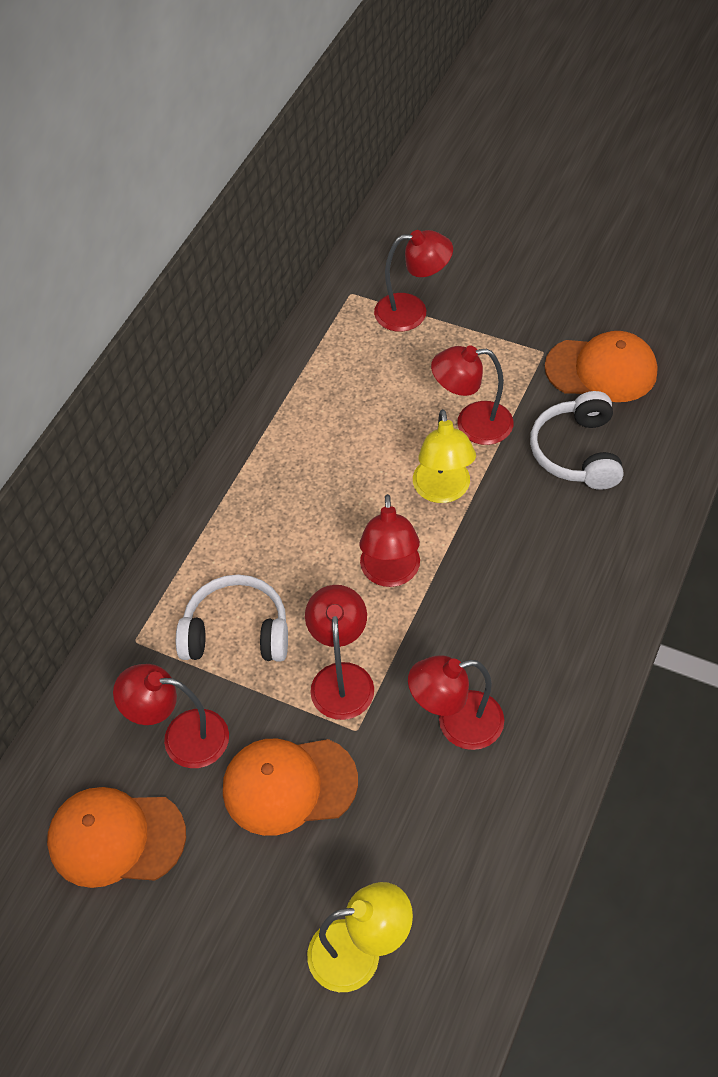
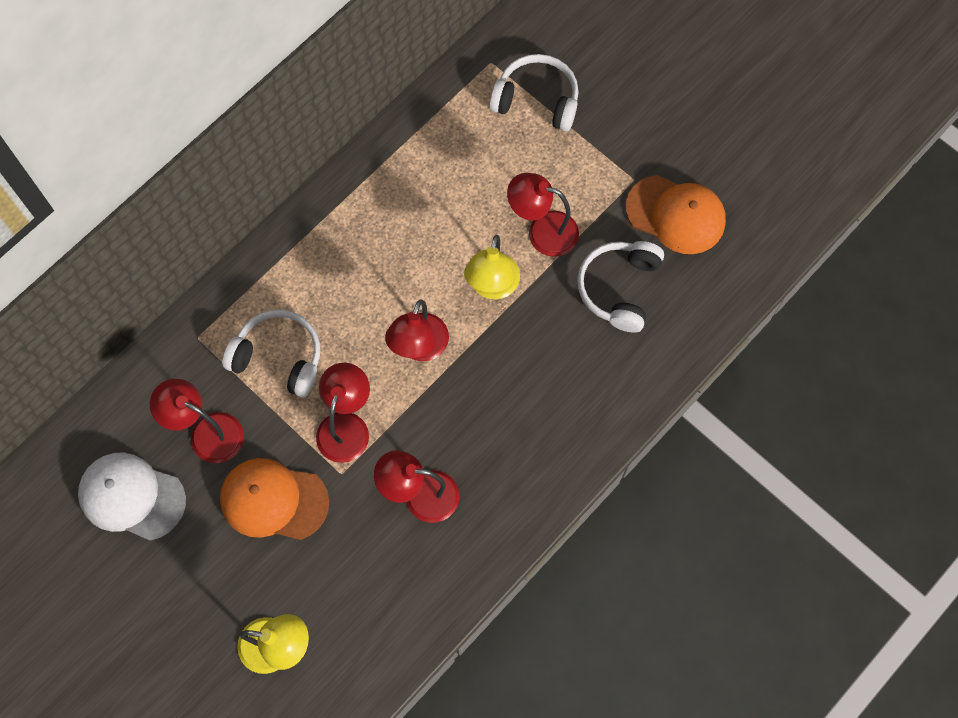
camera: 15 degrees right, 15 degrees up
orange cap [47,787,186,888] -> white cap [78,453,186,540]
red lamp [374,230,453,332] -> white headphones [489,54,579,131]

